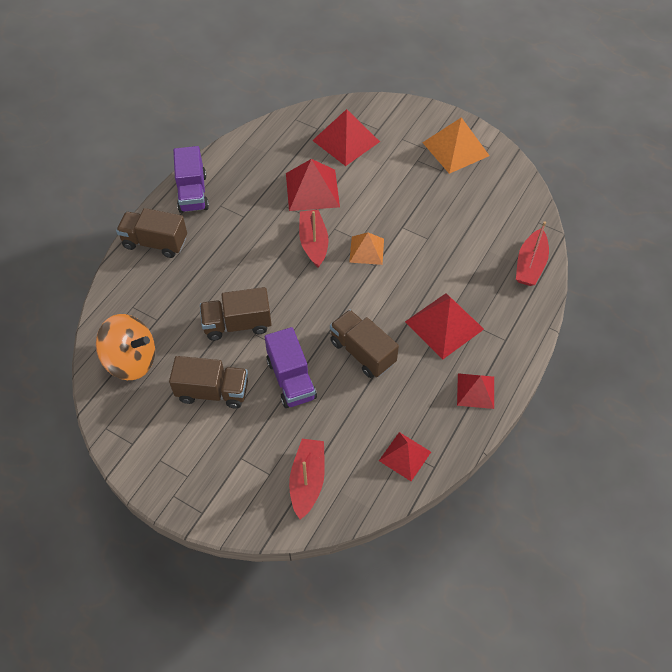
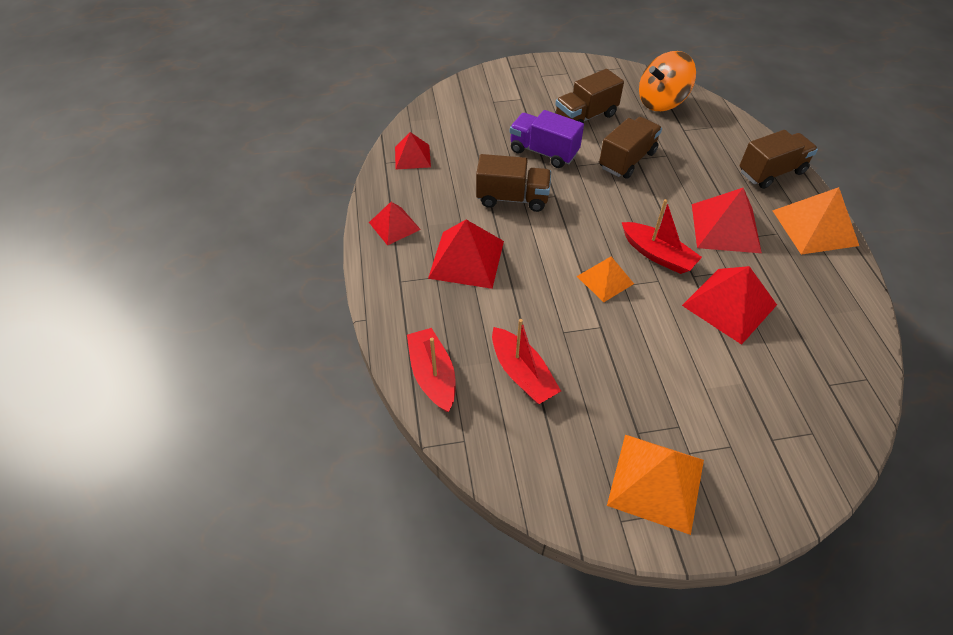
camera: 140 degrees right, 5 degrees down
purple truck [173,146,209,213] -> orange pyramid [772,187,859,255]
red boat [289,439,325,520] -> red boat moved to [492,319,561,404]
red pyramid [312,109,380,166] -> red pyramid moved to [692,188,762,253]

